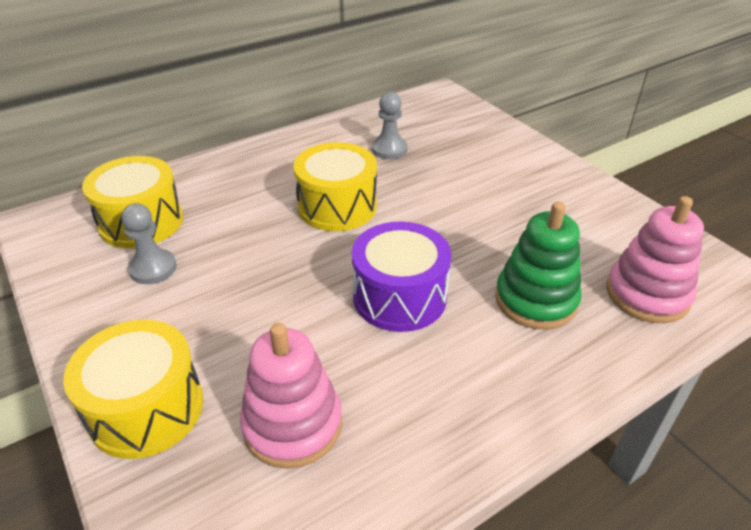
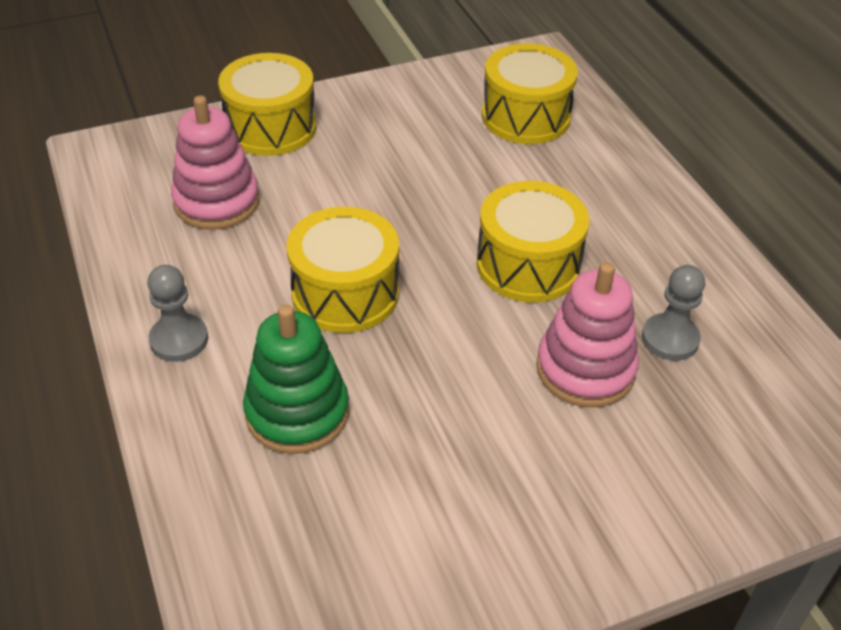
camera: 100 degrees right, 5 degrees up
grey pawn [121,203,177,284] -> grey pawn moved to [148,265,208,362]
purple drum [352,221,452,332] -> yellow drum [287,207,399,333]
pink stacking toy [606,196,704,323] -> pink stacking toy moved to [536,262,639,407]

